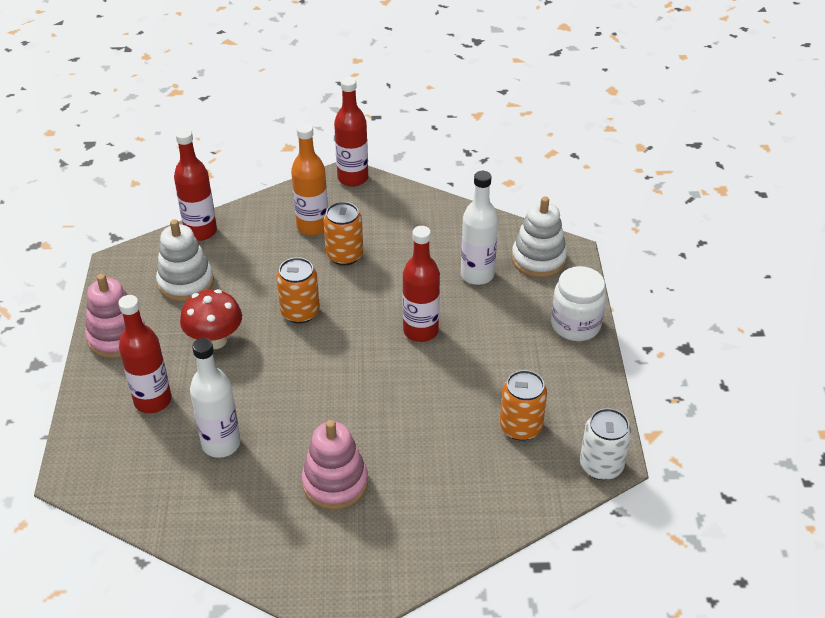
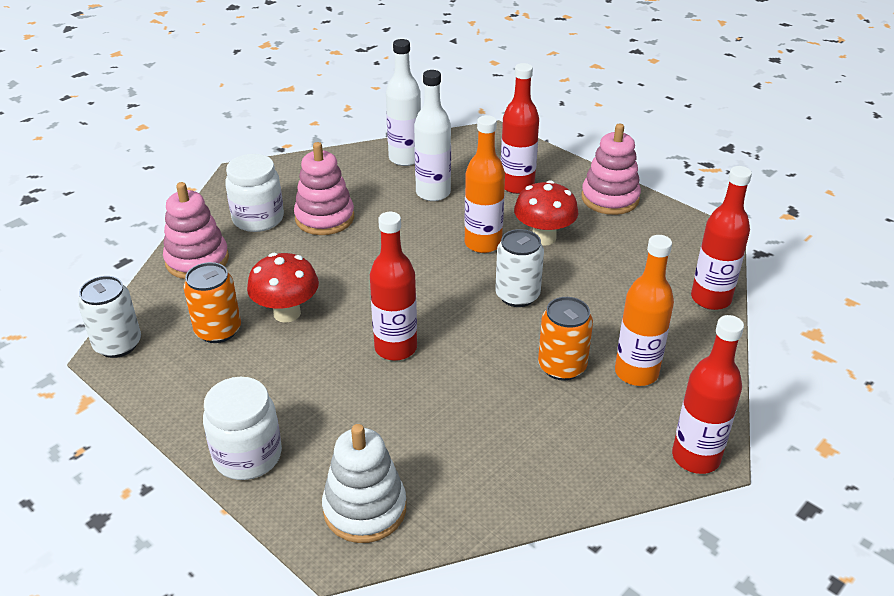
camera: 135 degrees right, 5 degrees down
white stacking toy [156,219,214,302] -> none
orange can [276,257,320,324] -> white can [495,229,544,307]
white bottle [461,171,498,285] -> white bottle moved to [386,39,421,166]
none -> pink stacking toy [163,182,229,279]
none -> white jar [225,154,284,232]
none -> red mushroom [247,253,319,323]
none -> orange bottle [464,115,505,253]

